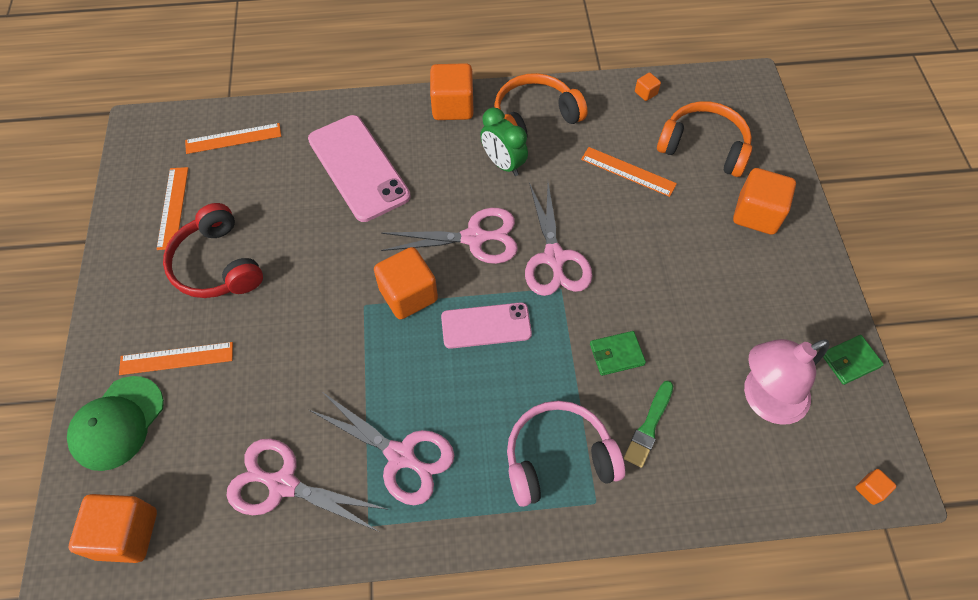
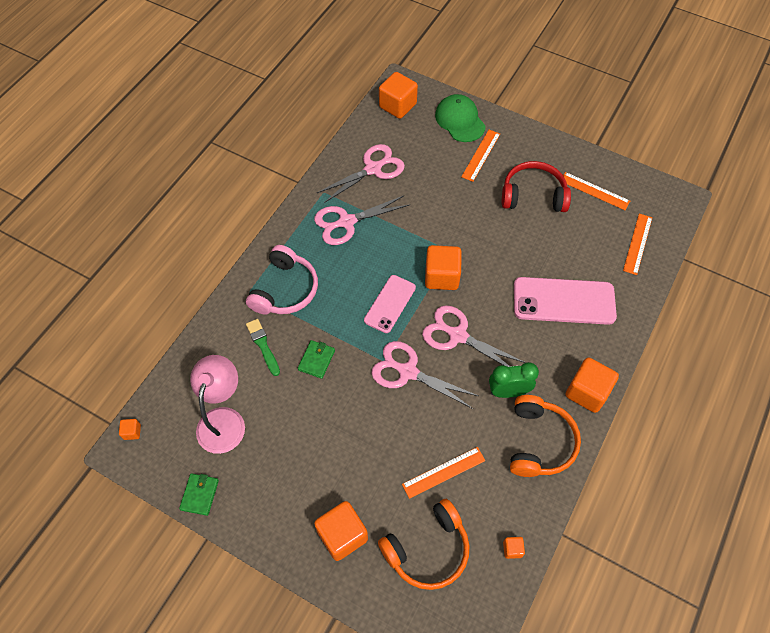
camera: 125 degrees right, 0 degrees up
pink scissors [381,208,518,264] -> pink scissors turned 90 degrees clockwise [422,305,526,367]

